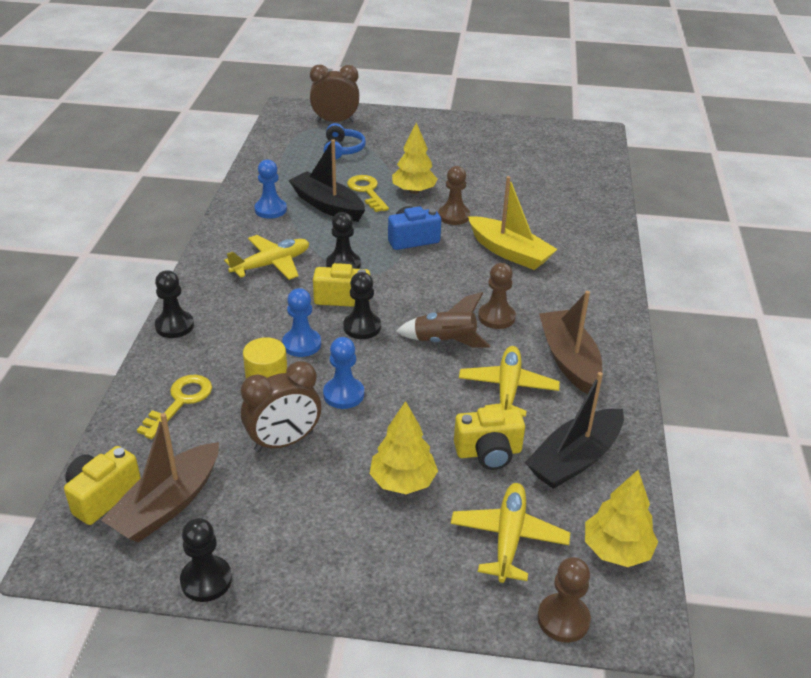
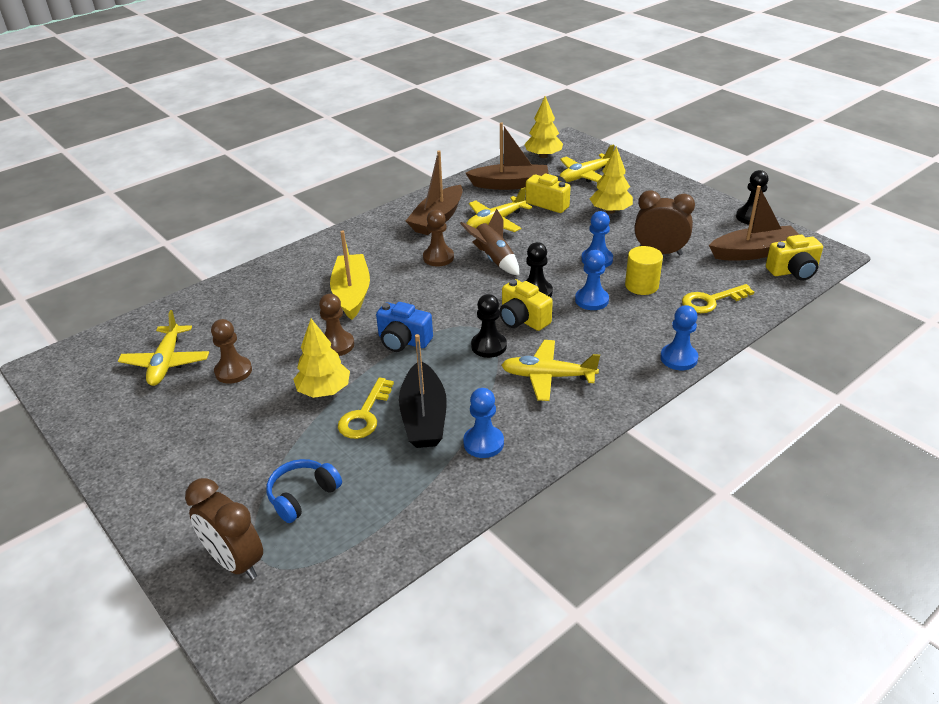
camera: 135 degrees left, 0 degrees up
black pawn [155,270,194,338] -> blue pawn [660,305,698,370]
black boat [525,372,624,489] -> brown boat [466,122,549,190]
brown pawn [537,557,591,642] -> brown pawn moved to [211,319,252,384]
none -> yellow plane [118,310,209,386]

